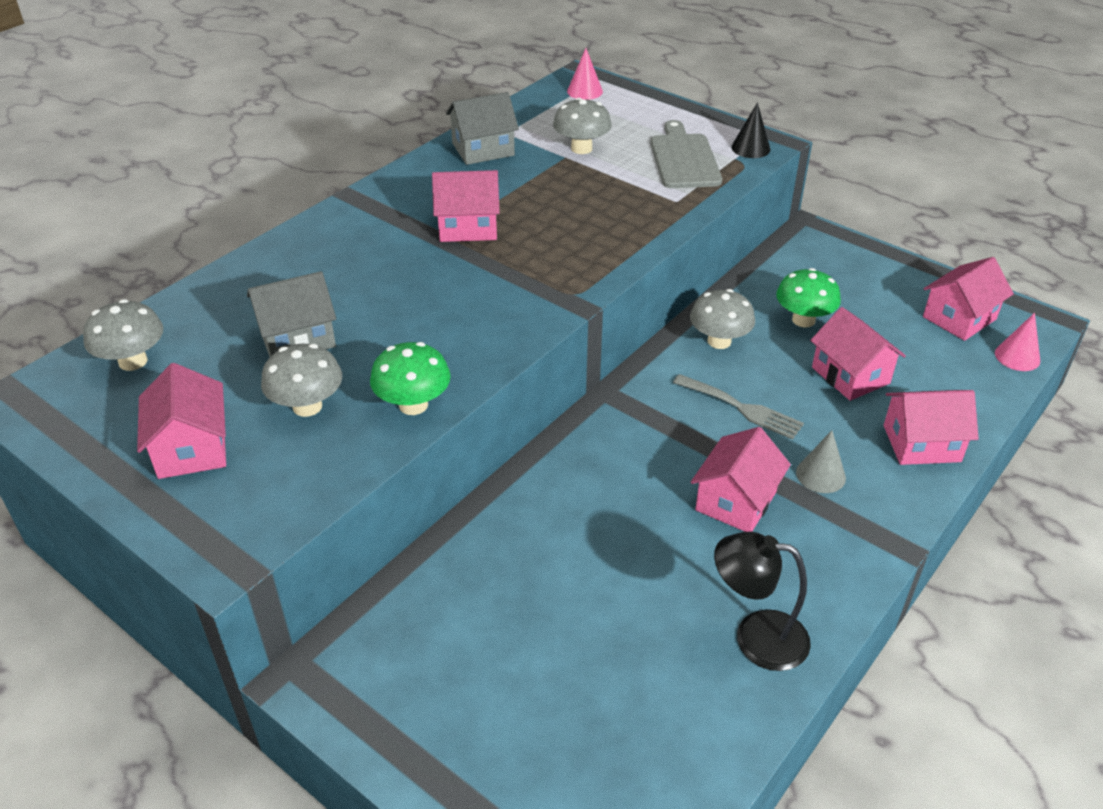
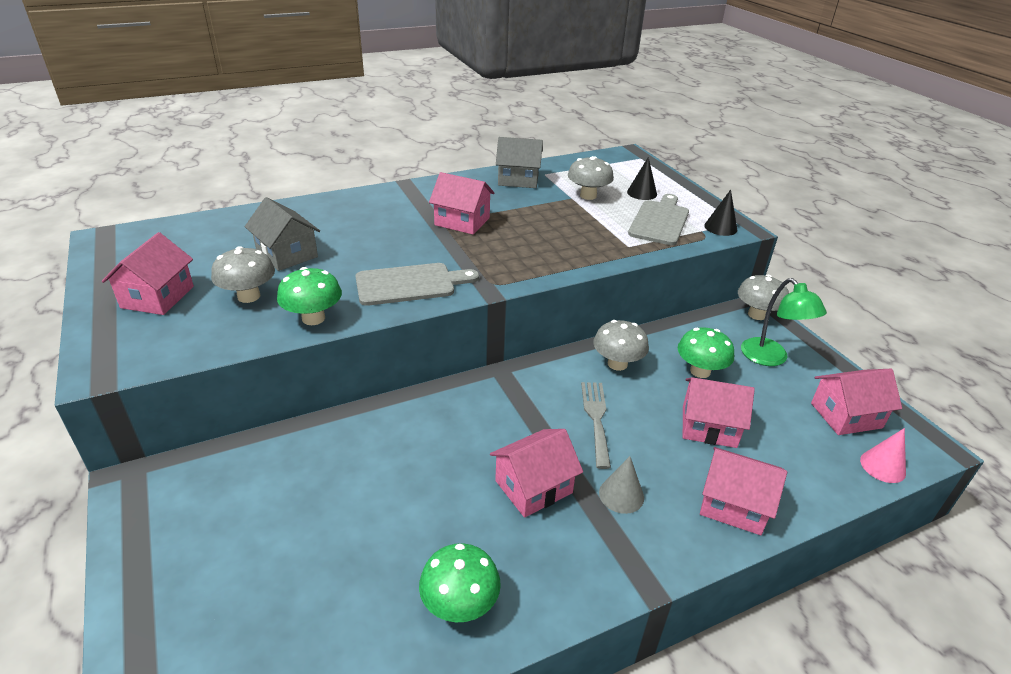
camera: 25 degrees right, 5 degrees down
grey mushroom [83,299,163,371] -> grey mushroom moved to [738,275,789,320]
grey house [247,271,336,357] -> grey house turned 45 degrees clockwise [245,197,320,271]
pink cone [567,48,603,100] -> none
grey fork [673,374,804,440] -> grey fork turned 150 degrees counterclockwise [581,382,611,469]
black lamp [714,532,811,671] -> green mushroom [419,543,501,622]
pink house [810,307,906,401] -> pink house turned 75 degrees counterclockwise [683,377,755,448]
none -> grey cutting board [356,263,479,306]
none -> black cone [627,157,657,200]
none -> green lamp [741,278,827,366]

